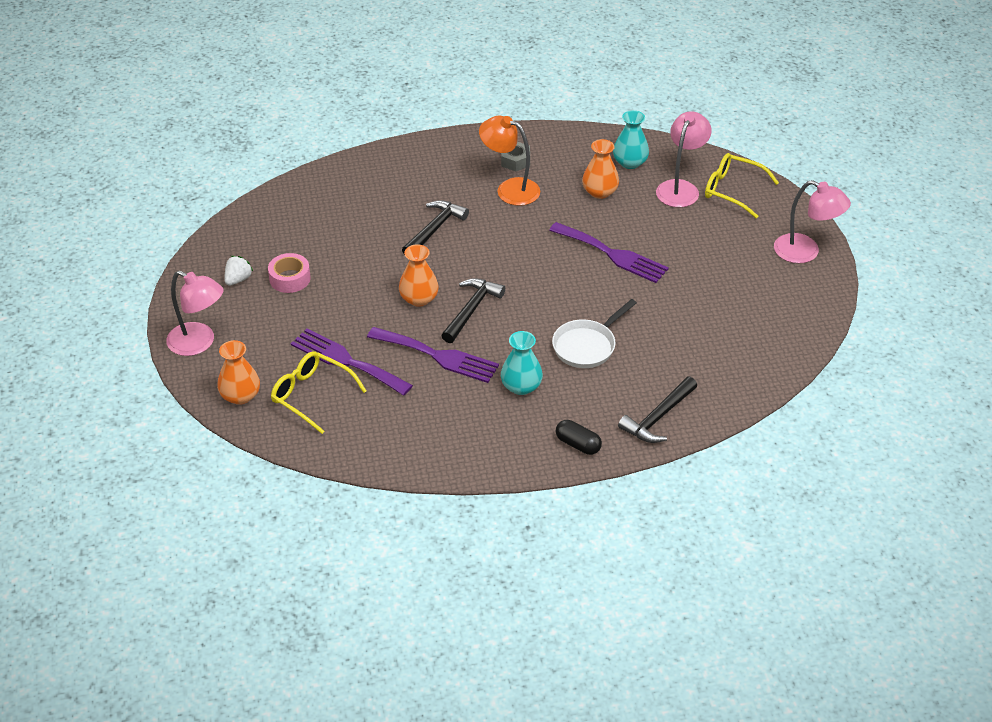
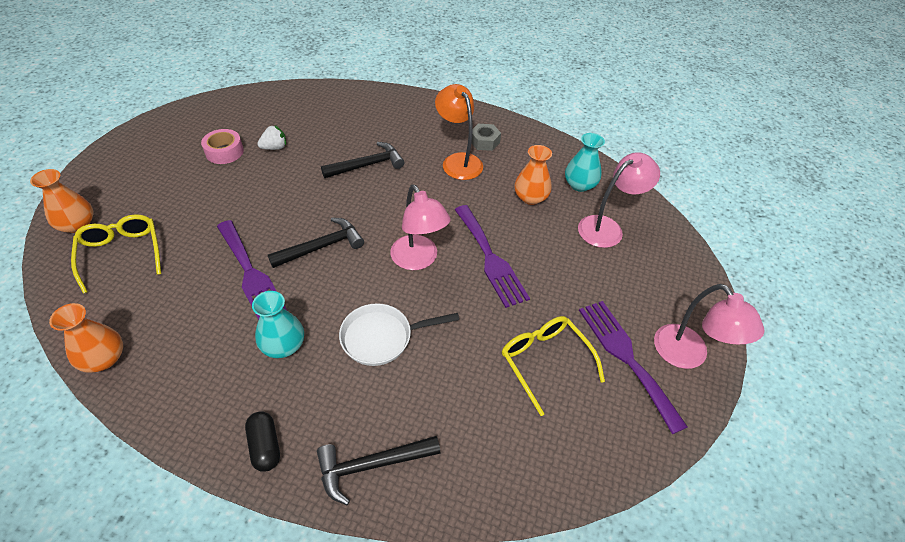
camera: 30 degrees right, 5 degrees up
pink lamp [166,271,224,356] -> pink lamp moved to [390,184,451,270]
white strawberry [224,256,253,286] -> white strawberry moved to [257,125,286,150]
purple fork [291,329,413,396] -> purple fork moved to [579,301,688,434]
orange vase [399,244,439,307] -> orange vase moved to [49,303,123,373]
yellow glasses [705,153,779,218] -> yellow glasses moved to [502,316,605,416]

